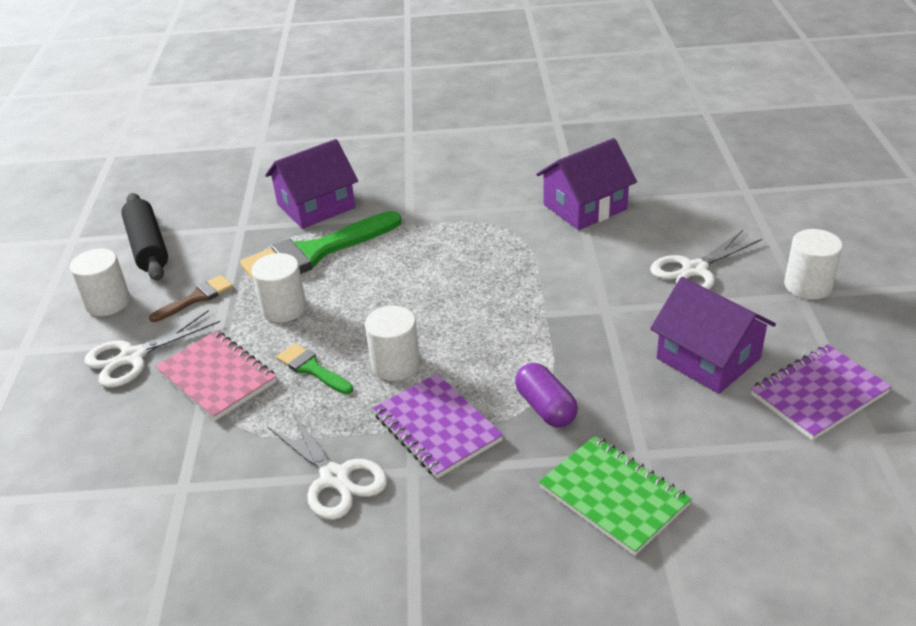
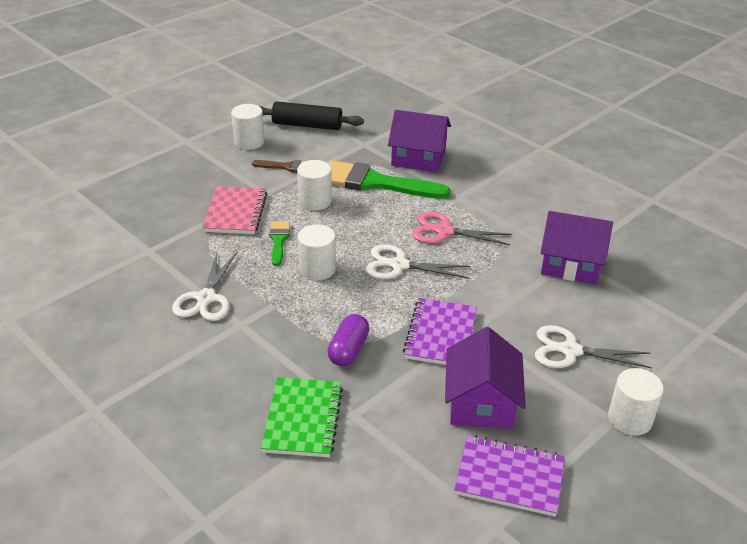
camera: 45 degrees right, 0 degrees up
white scissors [84,310,220,388] -> white scissors moved to [365,244,470,279]
black rolling pin [121,193,168,281] -> black rolling pin turned 75 degrees clockwise [259,101,364,130]
purple notebook [373,374,503,479] -> purple notebook moved to [403,298,477,365]
none -> pink scissors [412,212,512,245]

